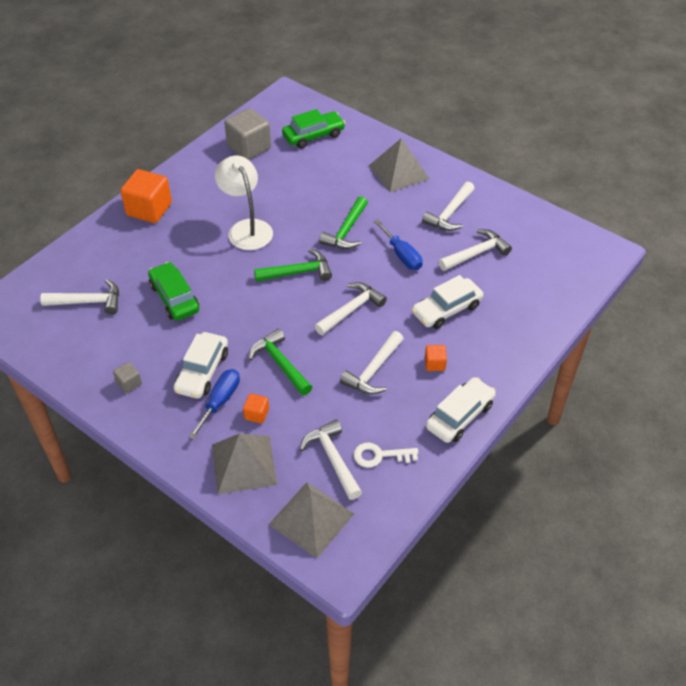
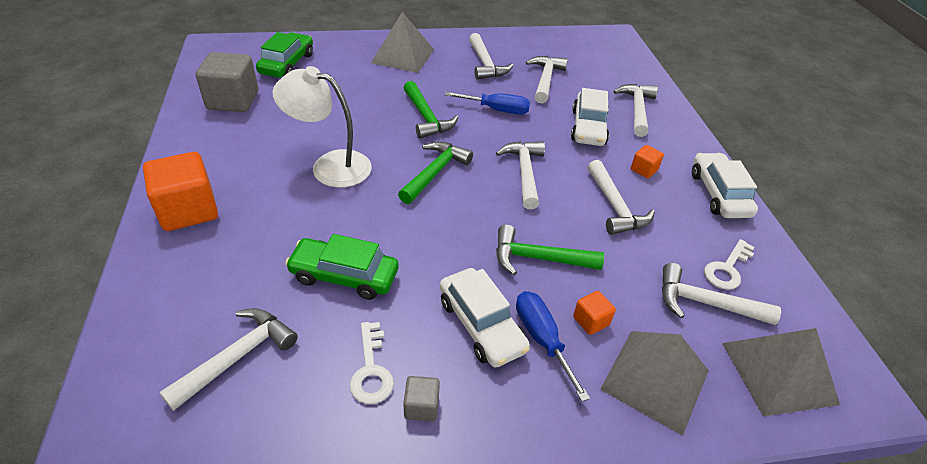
camera: 50 degrees left, 5 degrees down
none -> white key [350,322,394,404]
none -> white hammer [613,84,658,137]

